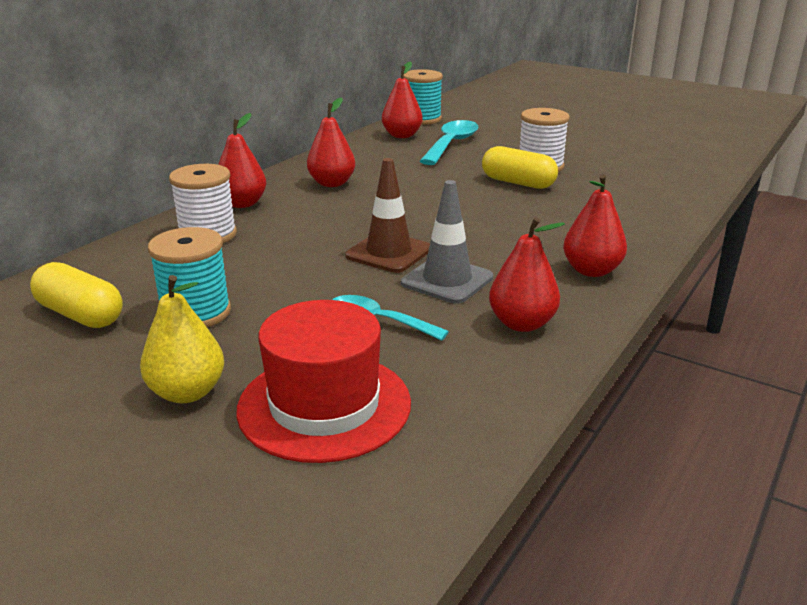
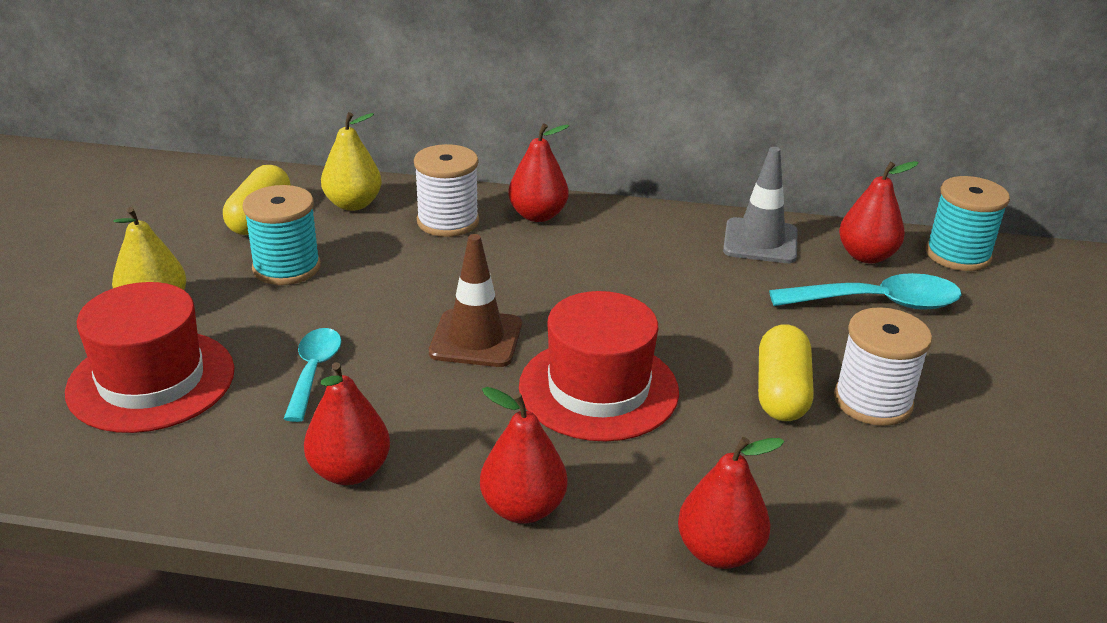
camera: 65 degrees right, 5 degrees up
red pear [307,98,355,187] -> red pear moved to [678,437,784,569]
grey traffic cone [401,180,493,304] -> grey traffic cone moved to [723,147,798,263]
none -> yellow pear [321,112,382,211]
none -> red hat [519,291,679,442]

